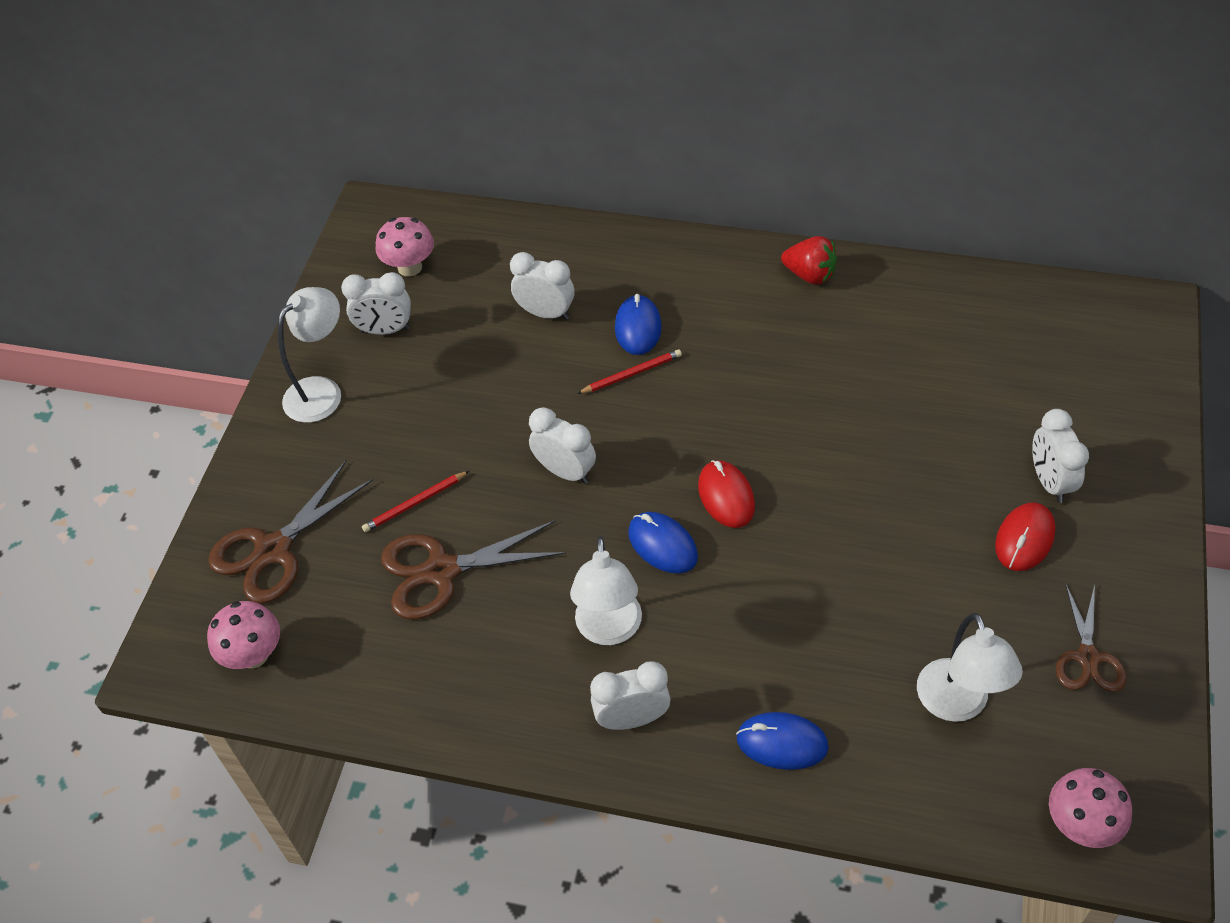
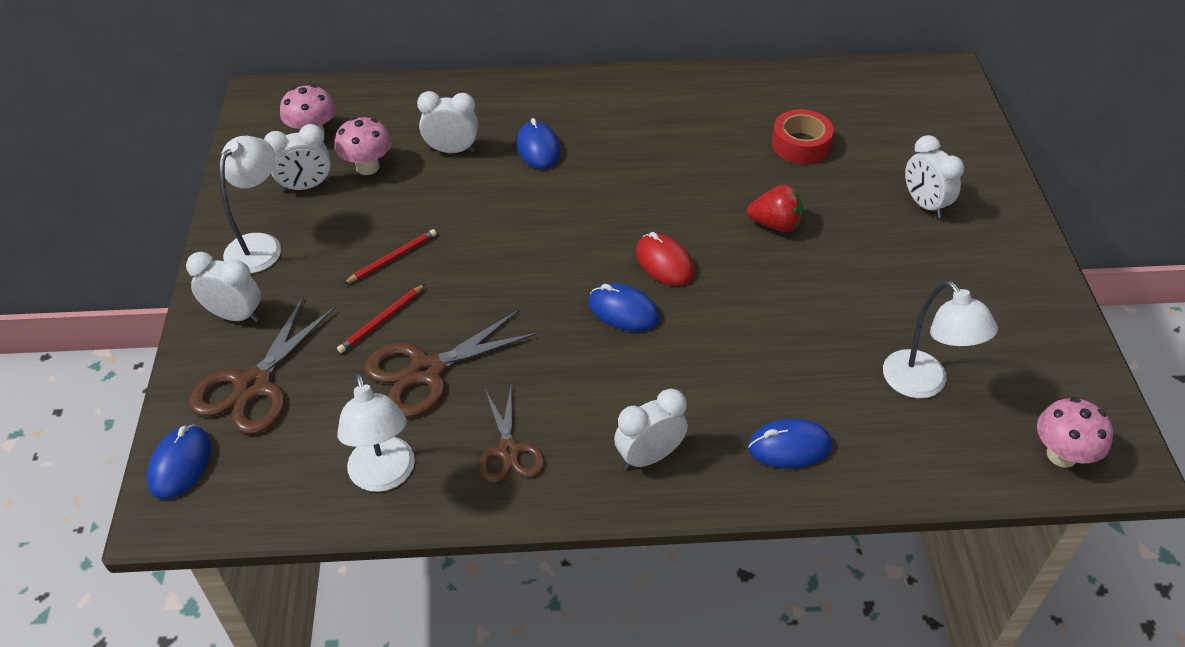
camera: 20 degrees left, 5 degrees down
pink mushroom [207,601,280,669] -> pink mushroom moved to [335,117,392,175]
white clock [529,407,596,484] -> white clock moved to [186,252,261,322]
white lamp [570,537,642,645] -> white lamp moved to [337,373,415,492]
red pencil [577,349,682,394] -> red pencil moved to [343,229,437,284]
red strawberry [781,236,837,285] -> red strawberry moved to [747,185,803,232]
red mouse [995,502,1056,571] -> none
brown scissors [1056,583,1127,692] -> brown scissors moved to [478,387,544,483]
none -> blue mouse [147,425,211,500]
none -> red tape [772,109,834,164]

